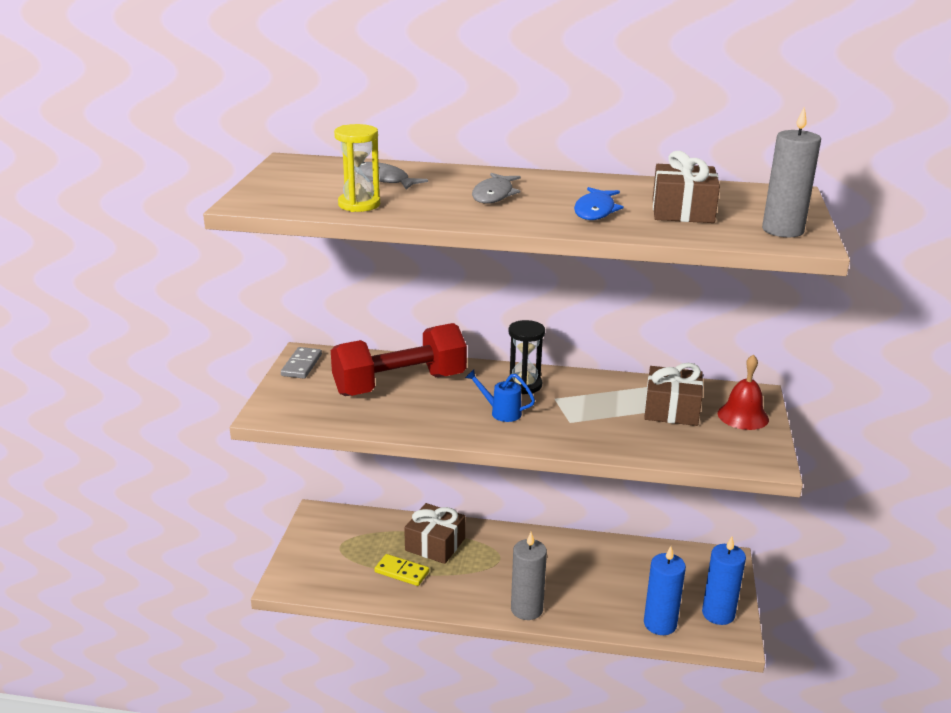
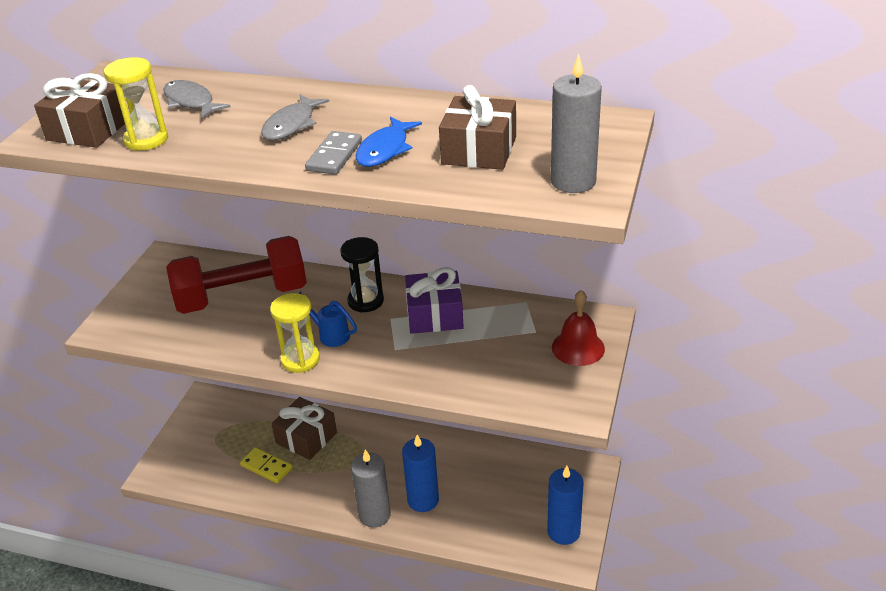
camera: 10 degrees right, 10 degrees up
grey domino [281,347,322,378] -> grey domino moved to [305,131,362,175]
brown gift [644,363,703,426] -> brown gift moved to [34,73,125,148]
blue candle [644,546,686,635] -> blue candle moved to [402,435,439,512]
none -> yellow hourglass [270,293,320,373]
none -> purple gift [405,267,464,334]

